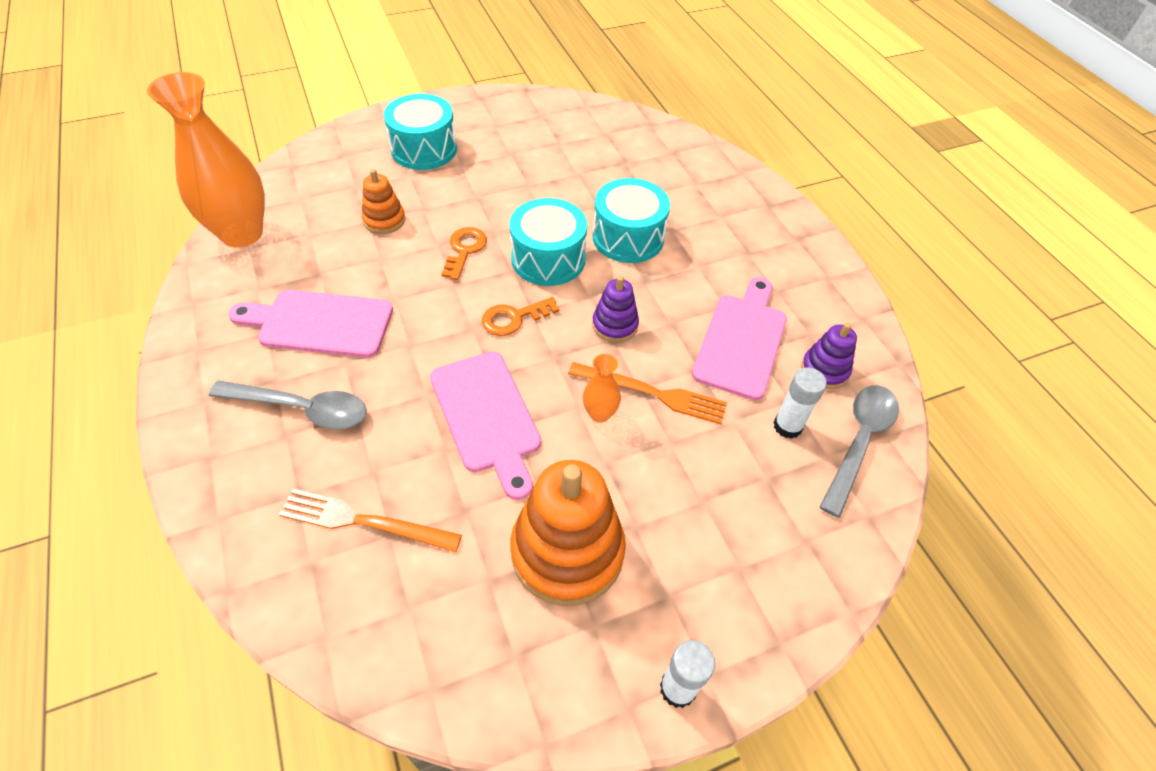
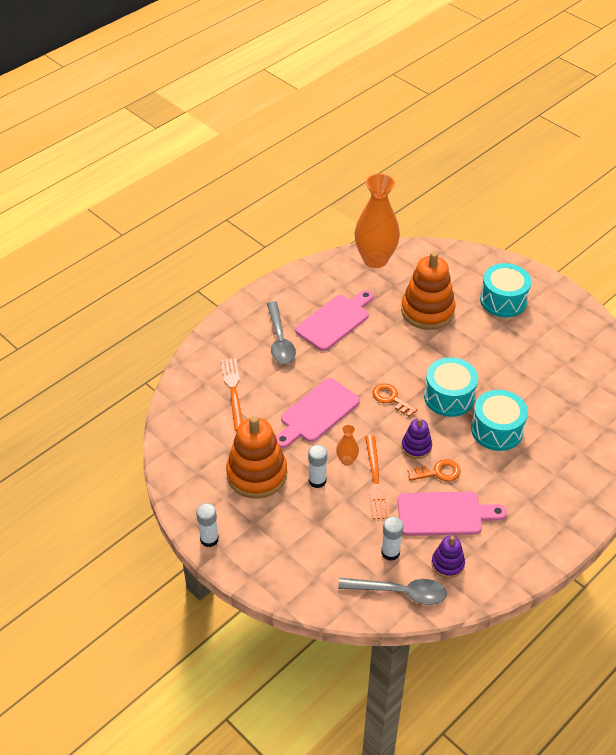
camera: 70 degrees right, 5 degrees down
pink cutting board [228,290,393,358] -> pink cutting board turned 60 degrees clockwise [295,290,374,351]
orange stacking toy [362,169,405,234] -> orange stacking toy [401,252,455,330], size x1.95
orange key [442,227,487,280] -> orange key moved to [408,459,461,482]
none -> white glue stick [308,445,327,488]

